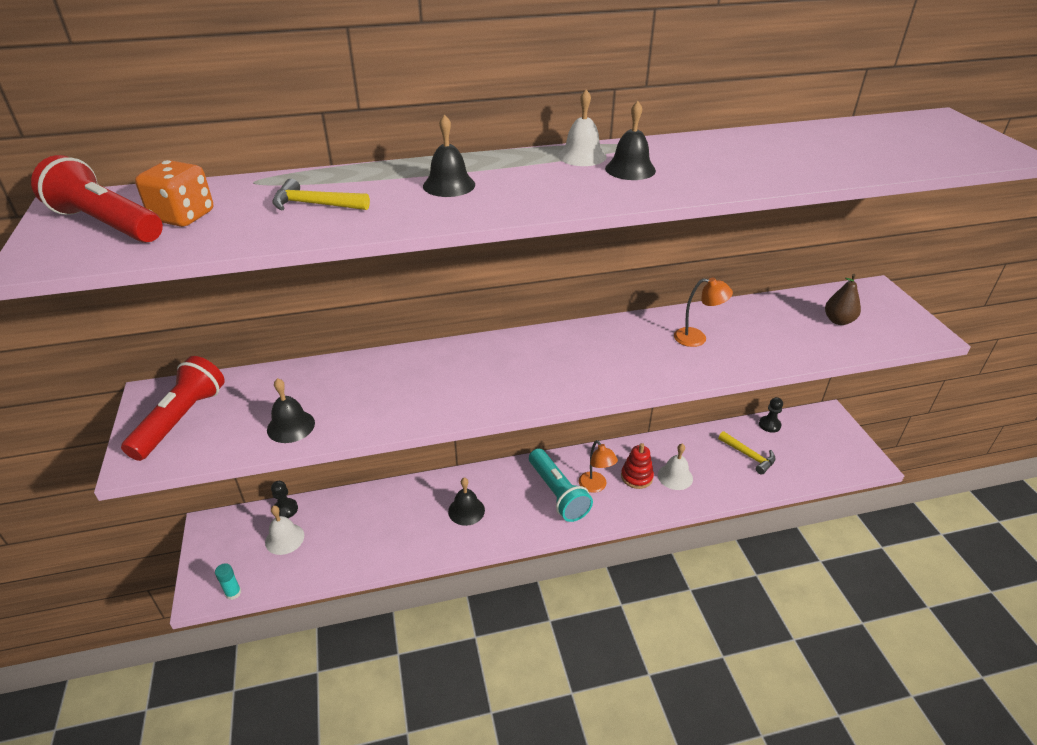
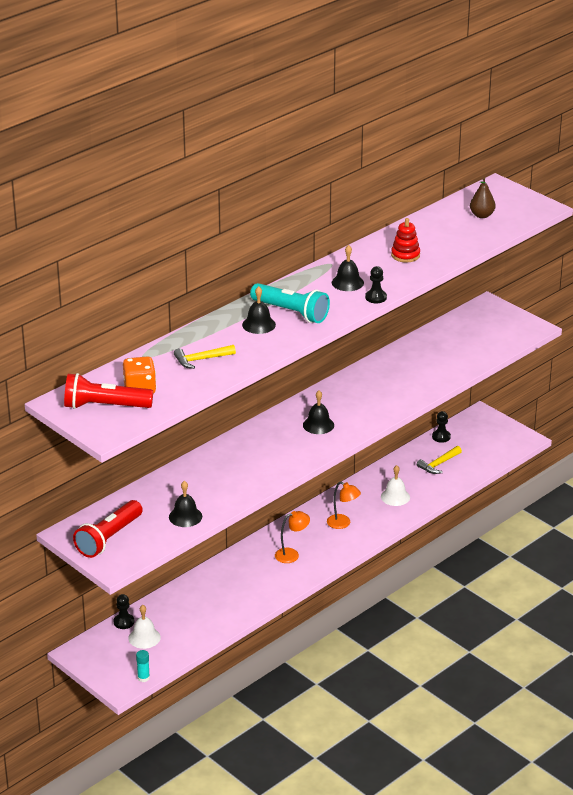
camera: 30 degrees left, 5 degrees down
red flashlight [121,356,225,461] -> red flashlight turned 135 degrees counterclockwise [73,500,143,558]
black bell [448,478,485,526] -> black bell moved to [303,390,334,434]
turquoise flashlight [529,448,593,522] -> turquoise flashlight moved to [250,283,330,323]
white bell [558,90,606,166] -> none
red stacking toy [621,443,654,489] -> red stacking toy moved to [391,218,420,263]
orange lamp [674,278,733,347] -> orange lamp moved to [275,511,310,563]
yellow hammer [718,431,776,475] -> yellow hammer turned 120 degrees clockwise [417,446,462,474]
brown pear [825,274,861,325] -> brown pear moved to [470,177,496,218]
none -> black pawn [365,266,387,303]

